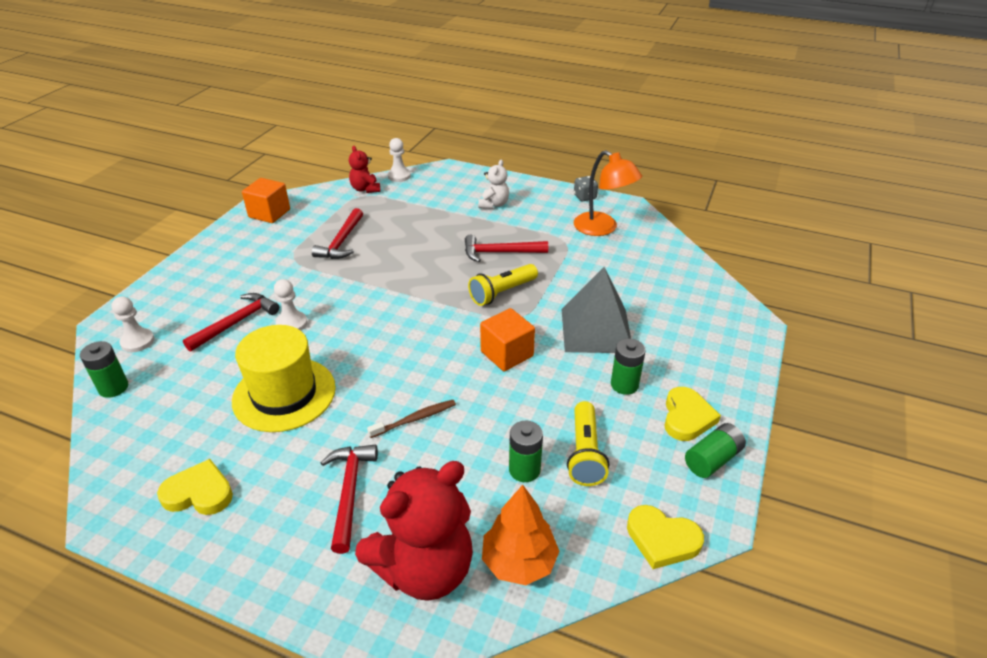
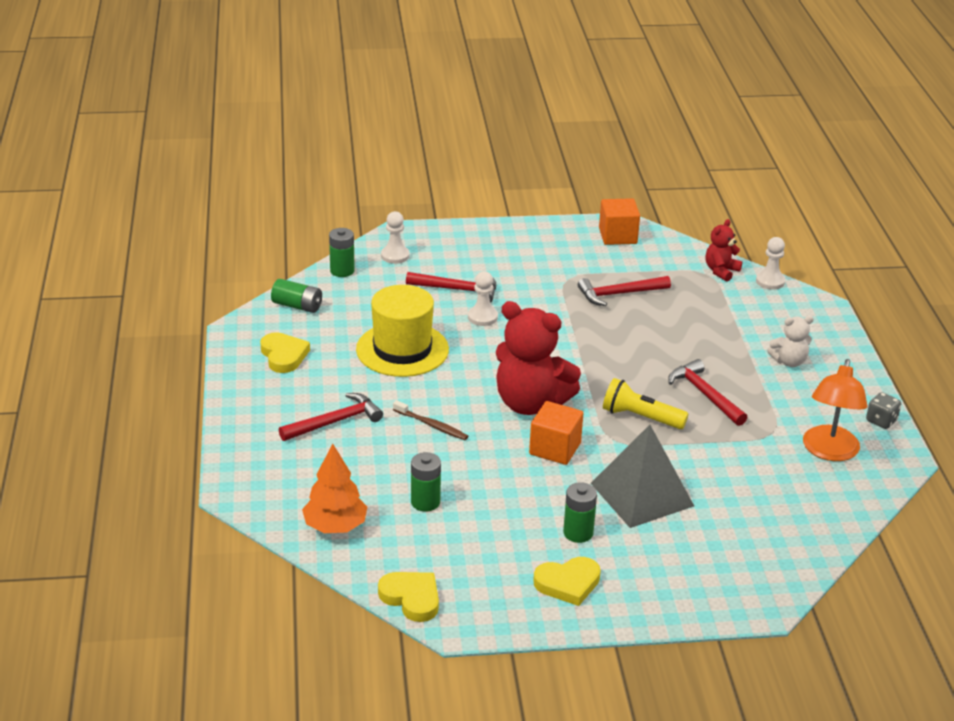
camera: 60 degrees right, 5 degrees down
red teddy bear [355,461,473,601] -> red teddy bear moved to [496,301,581,415]
yellow flashlight [567,401,609,486] -> none
yellow heart [627,505,704,569] -> yellow heart turned 135 degrees clockwise [378,572,439,622]
green battery [685,423,746,478] -> green battery moved to [271,279,322,313]

